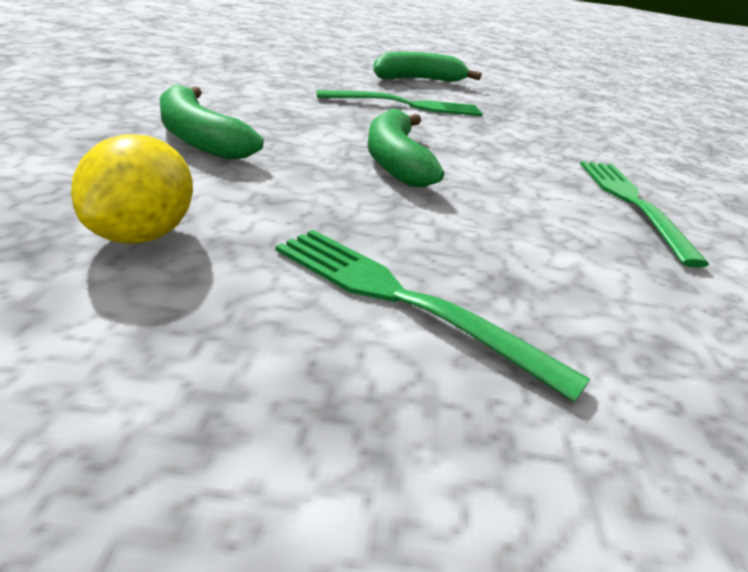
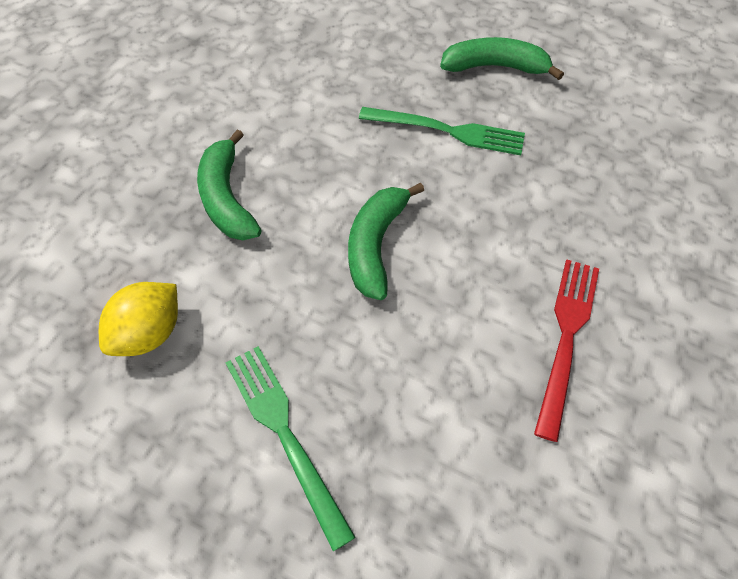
camera: 25 degrees right, 25 degrees up
green fork [580,161,709,268] -> red fork [534,259,599,442]

